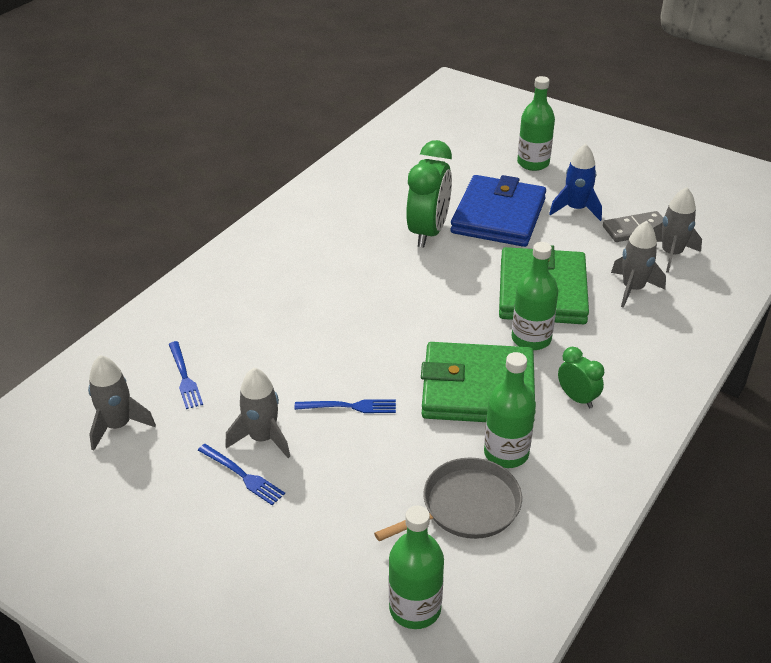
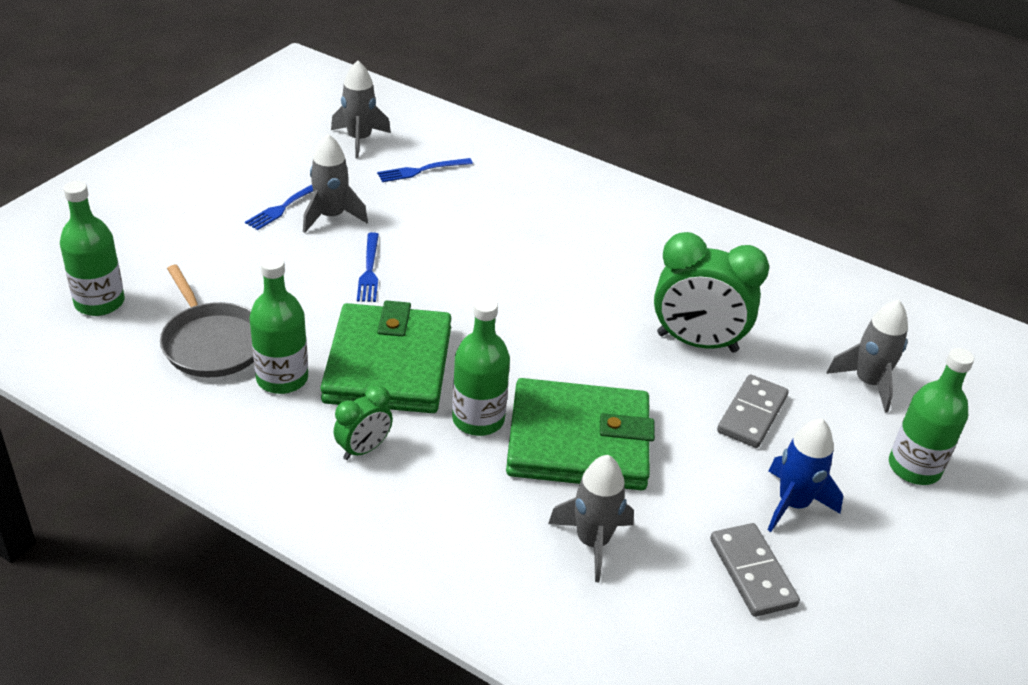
camera: 85 degrees right, 0 degrees up
blue wallet [450,175,546,247] -> grey domino [717,374,789,448]
grey rocket [653,187,702,273] -> grey rocket moved to [826,299,908,413]

